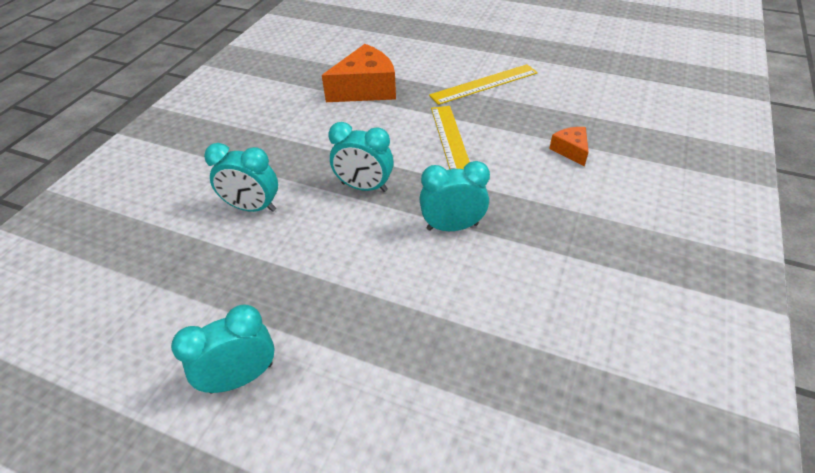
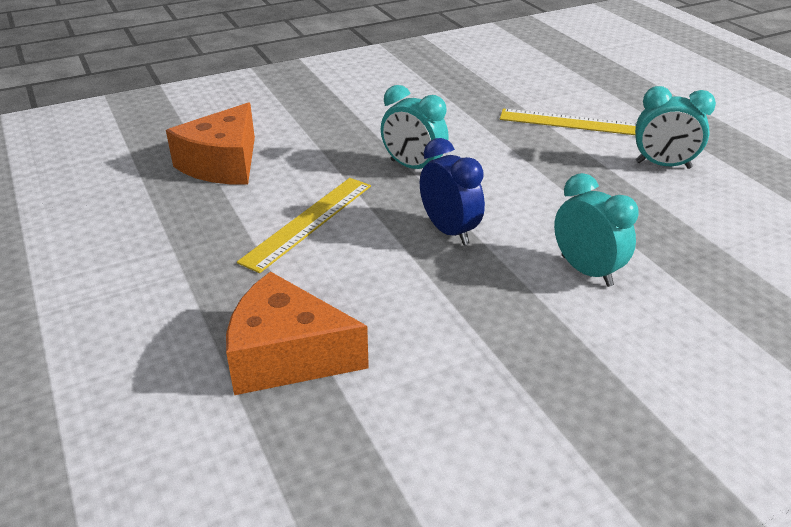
camera: 140 degrees left, 10 degrees down
turquoise clock [328,122,394,192] -> blue clock [420,138,485,245]
yellow ruler [429,64,538,105] -> yellow ruler moved to [500,108,636,135]
orange cheese [549,127,589,166] -> orange cheese [166,102,255,185], size x1.96

